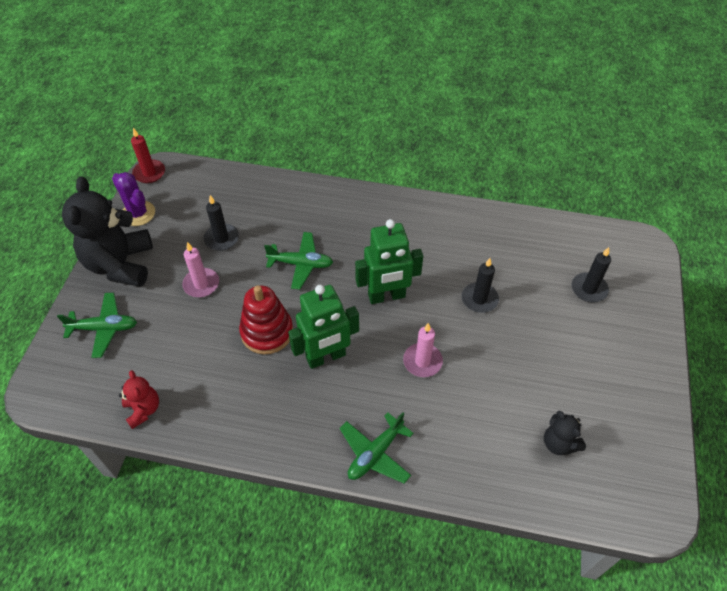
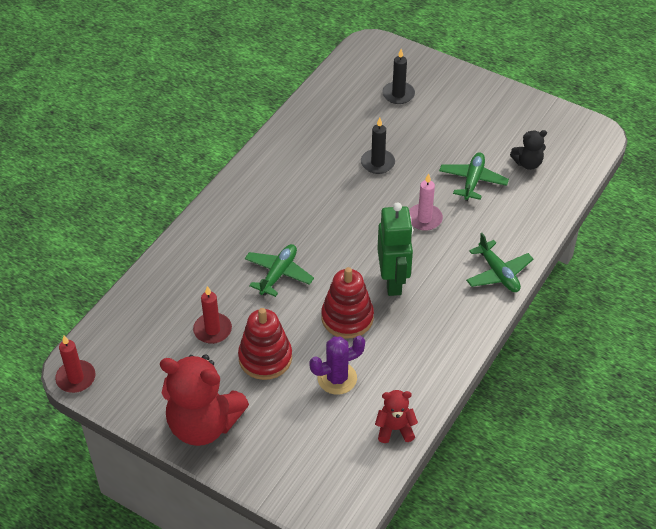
camera: 70 degrees left, 5 degrees down
green plane [57,293,137,358] -> green plane moved to [439,152,509,201]
black teddy bear [62,176,153,287] -> red teddy bear [160,354,249,446]
purple cactus [112,172,155,226] -> purple cactus moved to [309,336,365,395]
pink candle [182,242,219,297] -> red stacking toy [238,308,292,380]
black candle [204,195,239,251] -> red candle [193,286,232,344]
green robot [355,219,423,304] -> none

